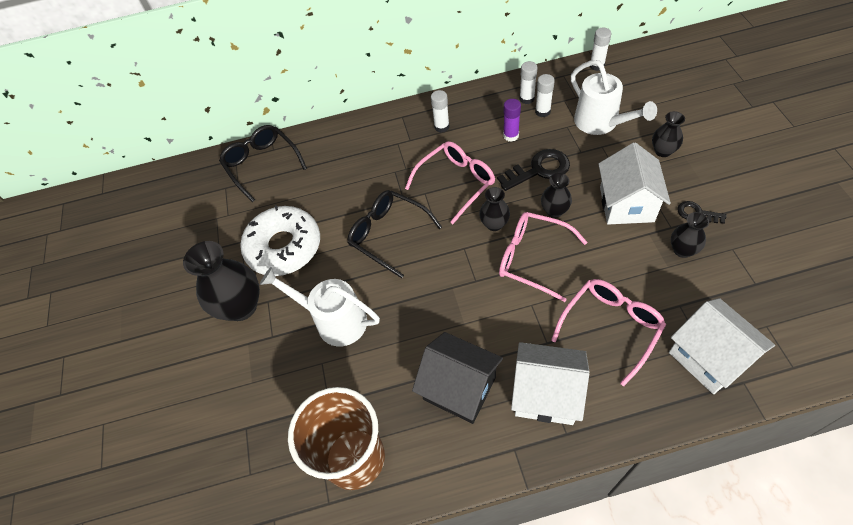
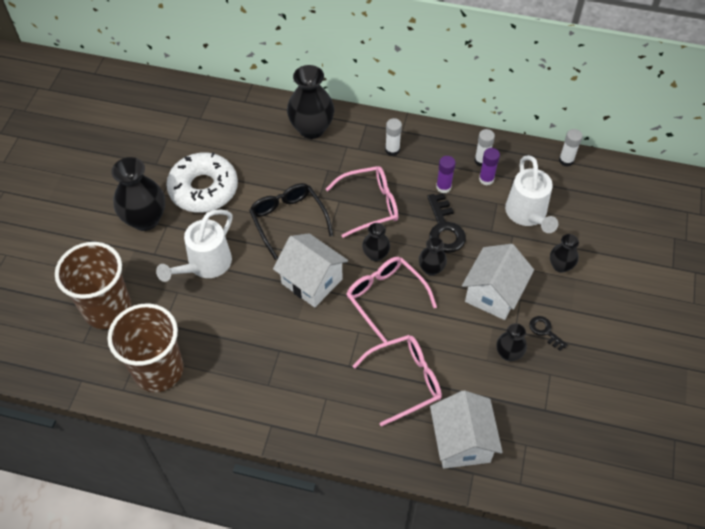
camera: 20 degrees right, 0 degrees up
black glasses [219,125,307,202] -> none
white watering can [260,267,380,347] -> white watering can turned 105 degrees counterclockwise [156,209,232,282]
black house [412,332,503,424] -> none
black key [497,149,570,191] -> black key turned 75 degrees clockwise [427,193,466,253]
white house [511,342,589,425] -> white house moved to [273,233,348,307]
white glue stick [535,74,555,117] -> purple glue stick [479,148,500,185]
none -> brown cup [55,242,131,329]
none -> black vase [287,65,334,139]

